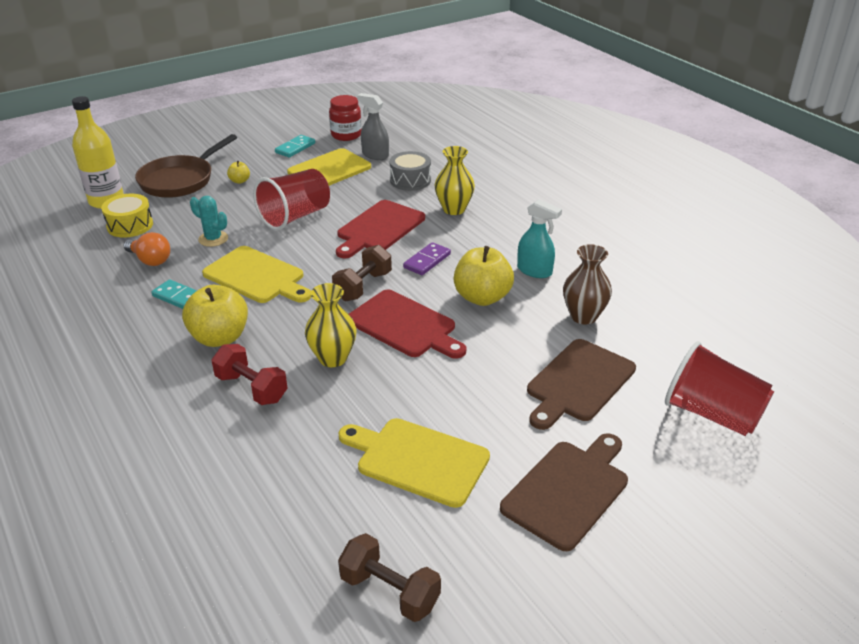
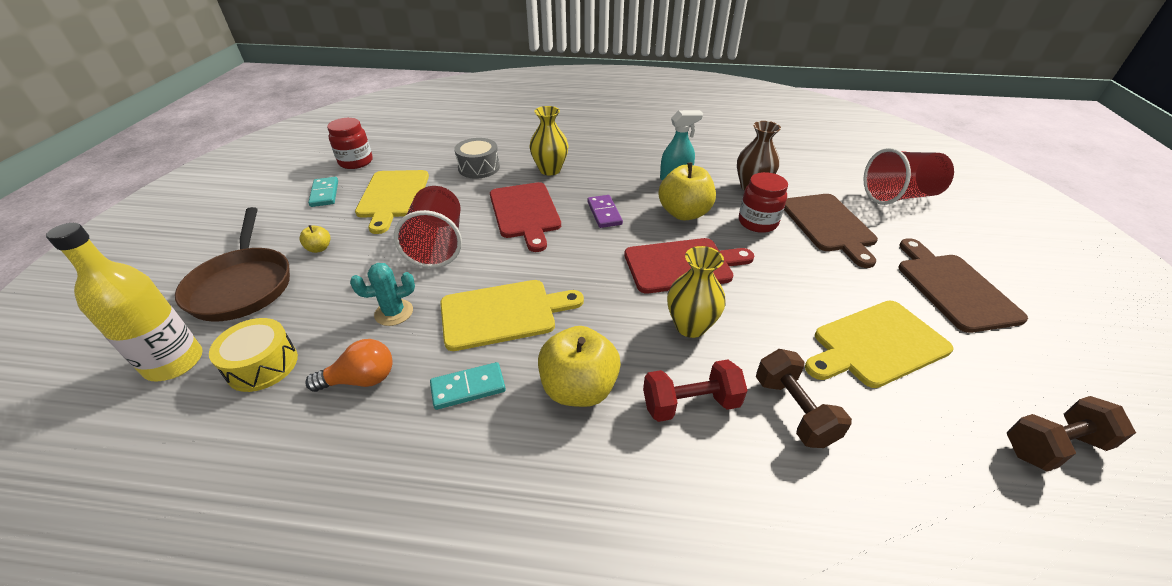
camera: 50 degrees left, 5 degrees up
brown dumbbell [332,245,392,301] -> brown dumbbell moved to [756,349,852,448]
grey spray bottle [357,93,389,160] -> none
none -> red jar [739,172,788,233]

